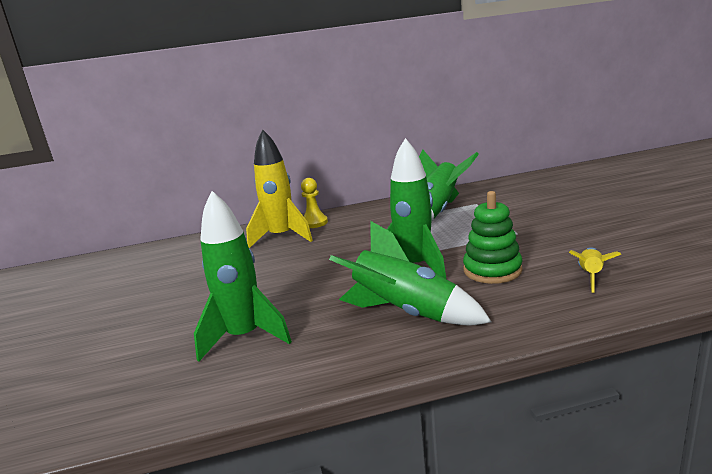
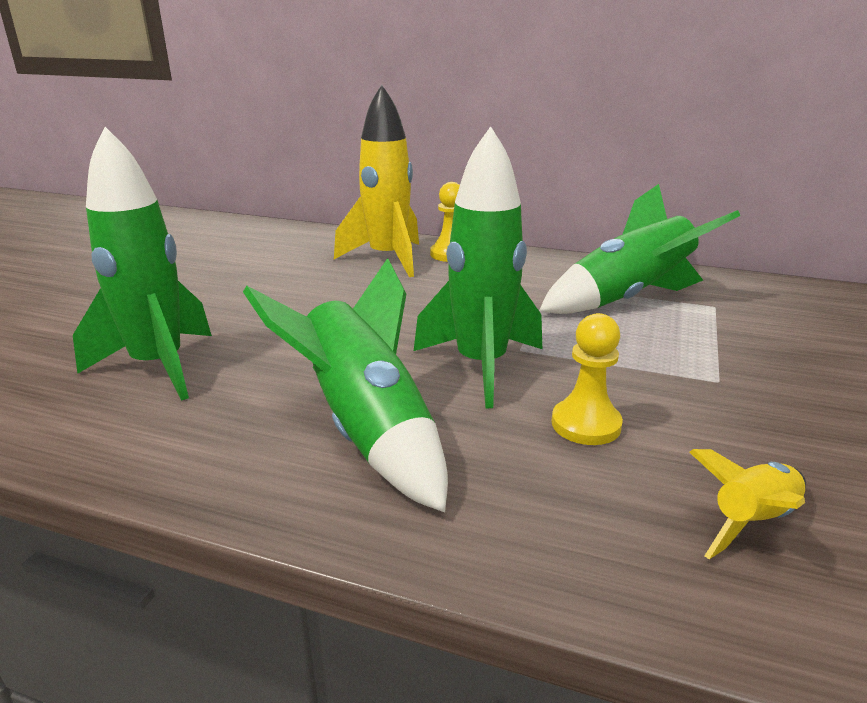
camera: 30 degrees right, 5 degrees up
green stacking toy [463,191,523,284] -> yellow pawn [552,313,623,445]

